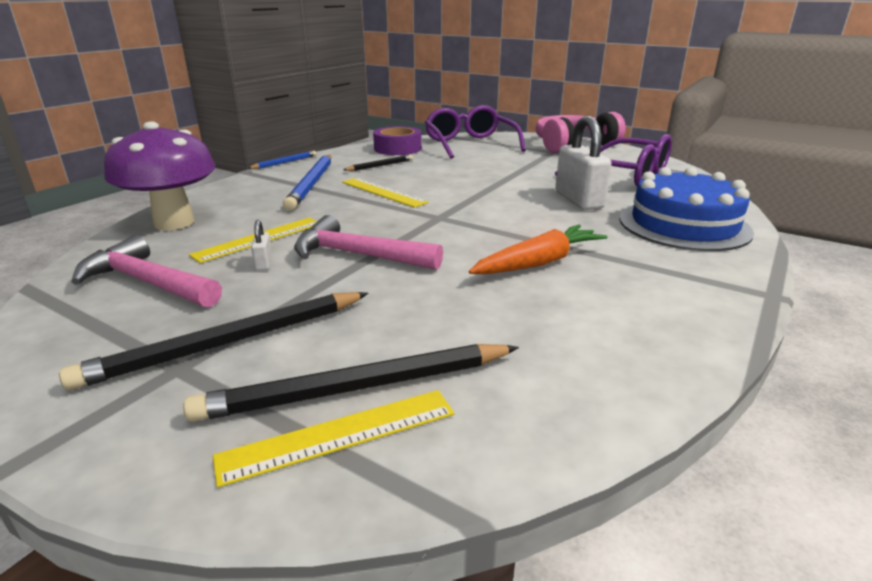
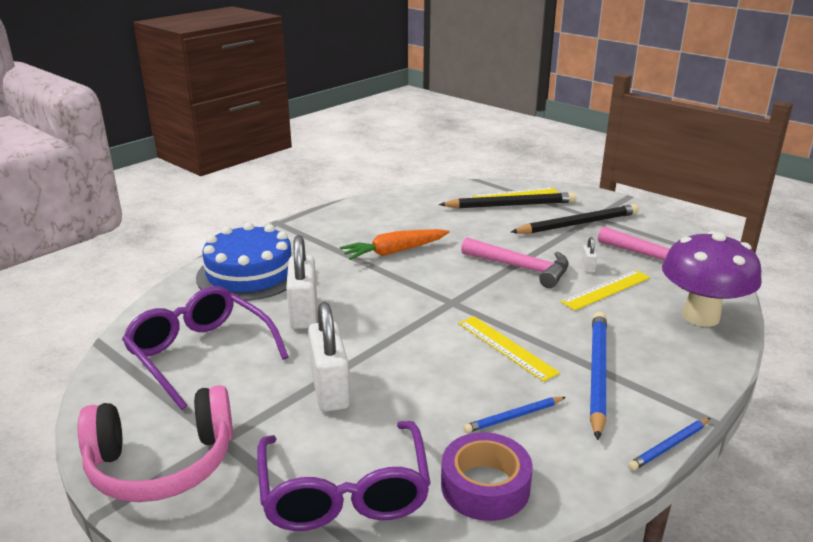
camera: 170 degrees left, 0 degrees up
black pencil [344,155,413,171] -> blue pencil [463,397,566,433]
none -> white padlock [308,302,350,412]

